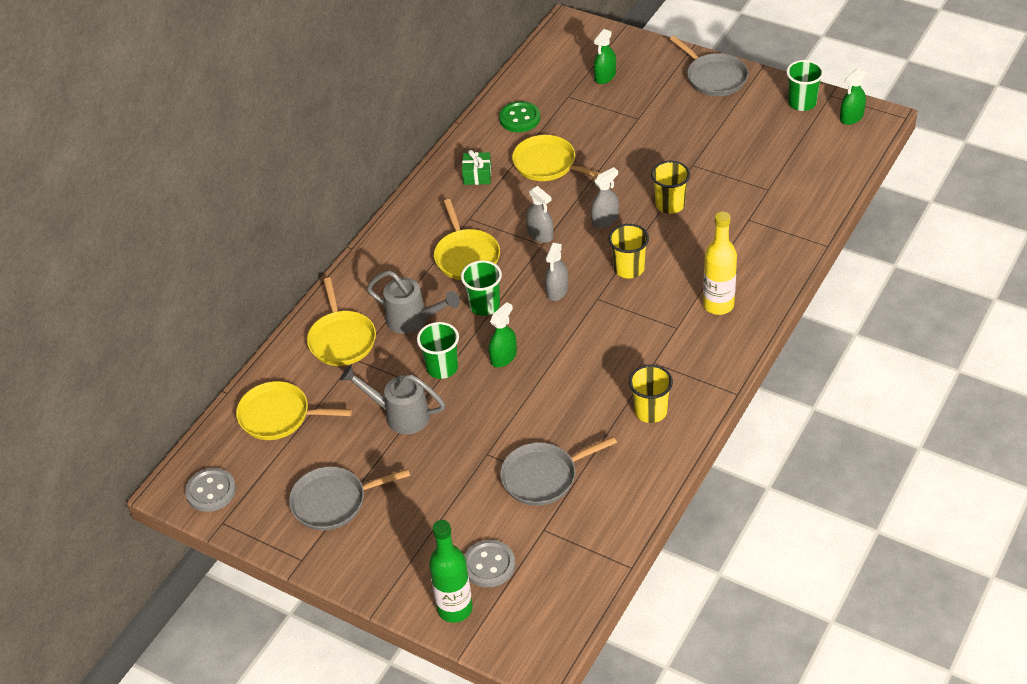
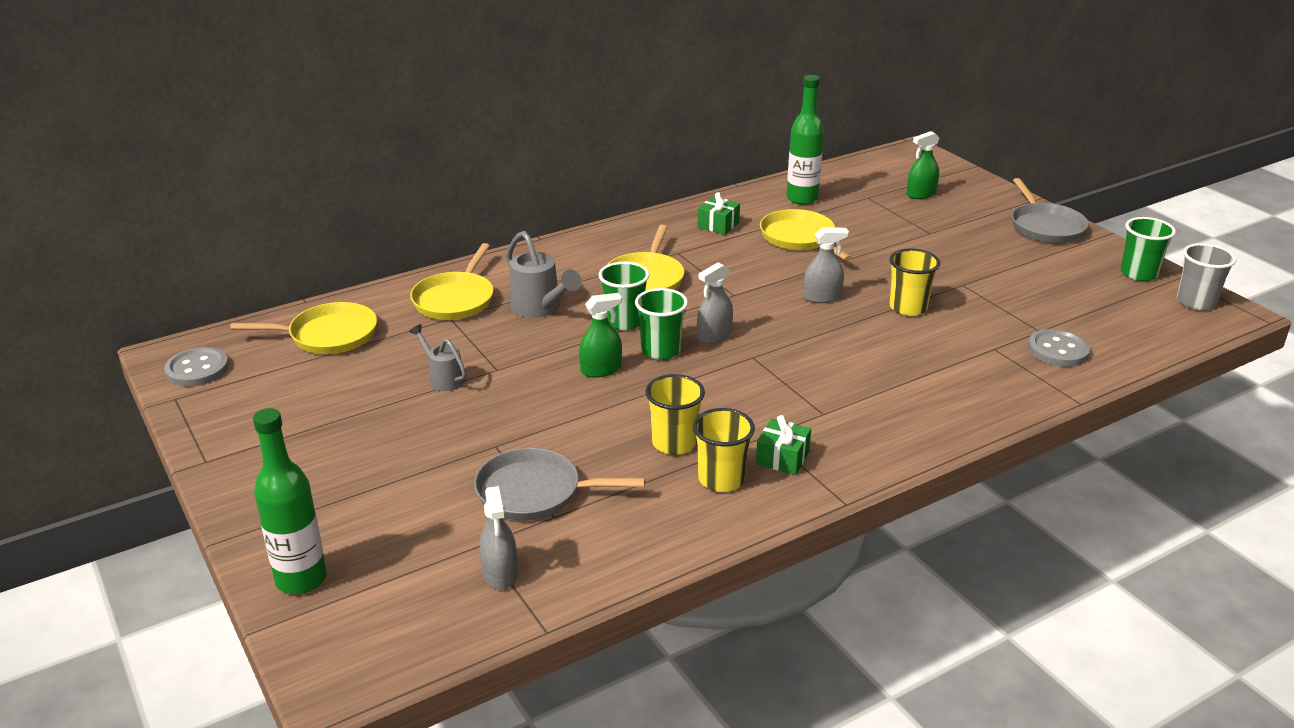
camera: 25 degrees right, 15 degrees down
yellow pan [236,381,352,440] -> yellow pan turned 135 degrees clockwise [230,302,377,354]
grey pan [289,467,410,531] -> none
grey watering can [340,365,445,435] -> grey watering can [409,324,466,391], size x0.63
green cup [417,322,459,379] -> green cup moved to [635,288,688,360]
grey button [464,540,515,587] -> grey button moved to [1028,329,1090,367]
green button [499,101,540,132] -> green bottle [787,75,824,205]
grey spray bottle [526,186,553,243] -> grey spray bottle moved to [480,486,518,590]
yellow cup [608,224,649,278] -> yellow cup moved to [645,374,705,455]
yellow bottle [703,212,737,315] -> none
green spray bottle [840,68,866,125] -> grey cup [1177,243,1236,310]
none -> green gift [756,415,811,475]

